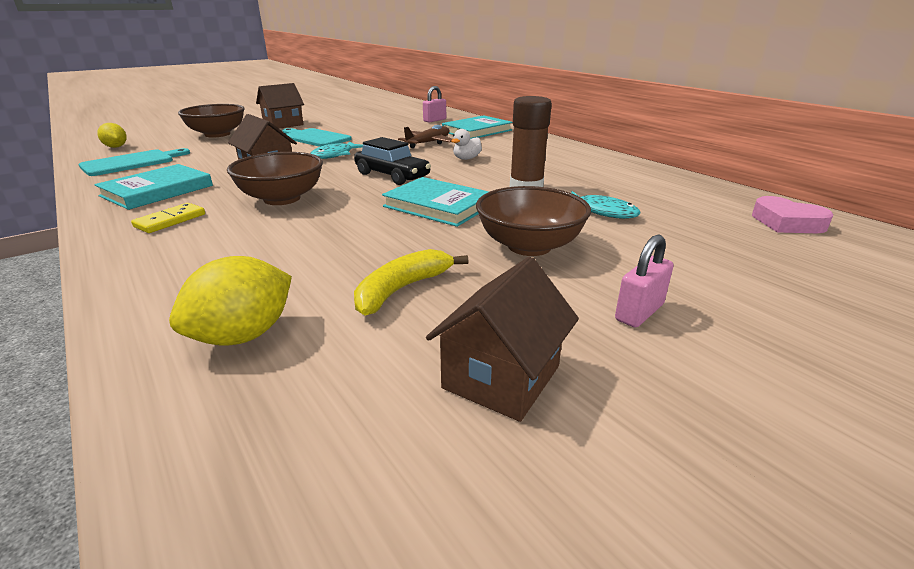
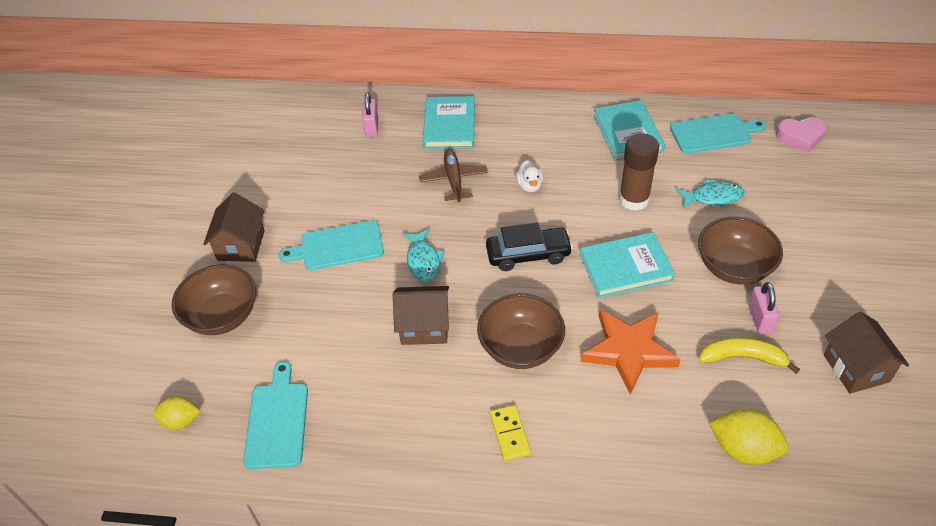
camera: 45 degrees left, 20 degrees up
turquoise book [94,164,213,210] -> turquoise book moved to [594,100,665,160]
yellow lemon [169,256,292,345] -> yellow lemon turned 60 degrees counterclockwise [709,409,788,464]
yellow banana [354,249,469,315] -> yellow banana turned 105 degrees clockwise [699,337,800,374]
pink padlock [615,234,674,328] -> pink padlock moved to [748,282,779,334]
none -> orange star [581,309,681,395]
none -> turquoise cutting board [670,113,766,153]

